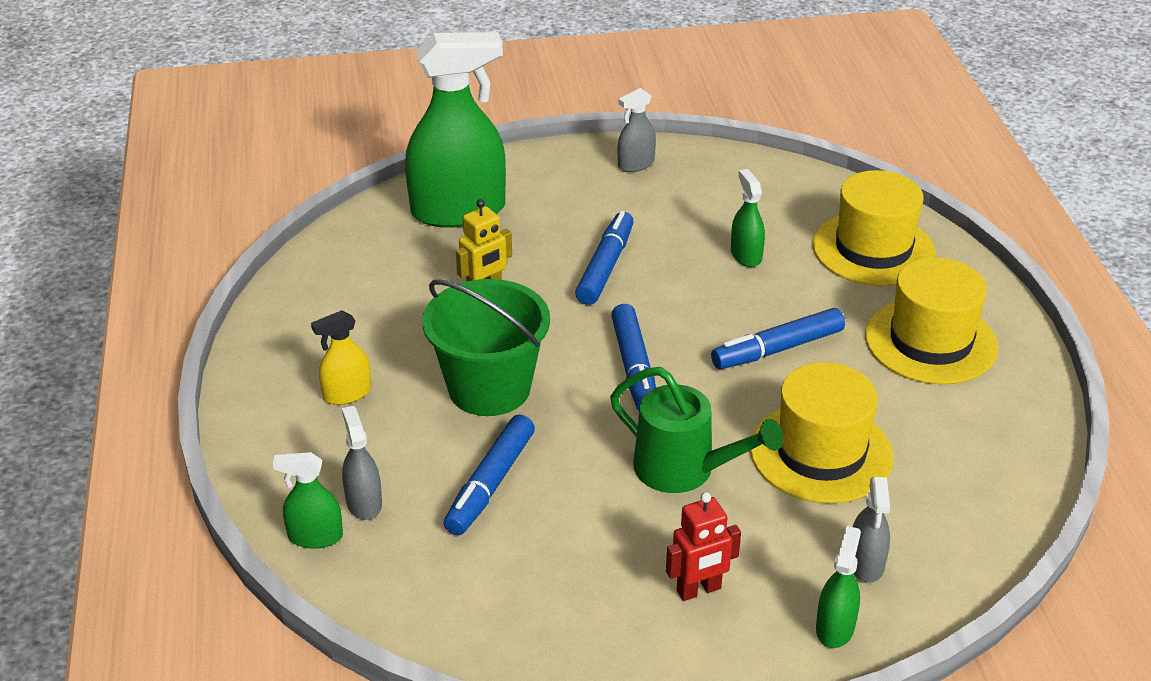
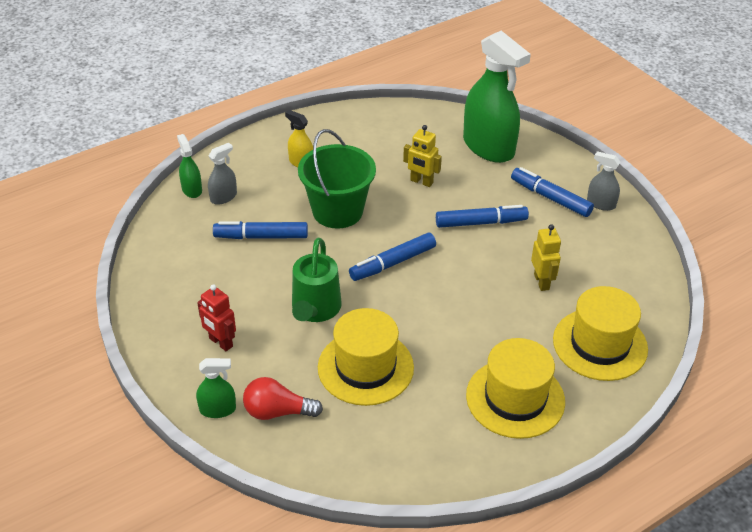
camera: 65 degrees right, 5 degrees up
blue marker [711,308,845,369] -> blue marker moved to [511,167,594,217]
green spray bottle [731,169,765,267] -> yellow robot [531,224,561,291]
grey spray bottle [853,477,890,583] -> red light bulb [243,377,323,420]

